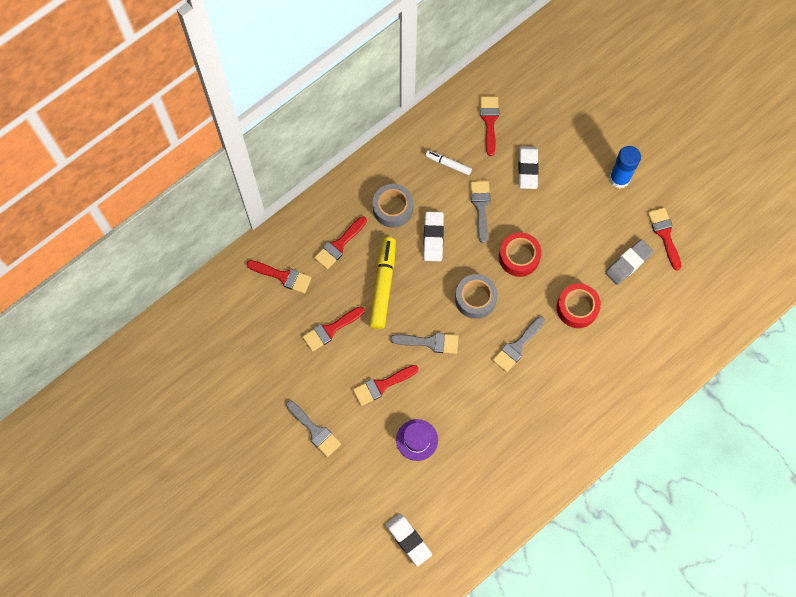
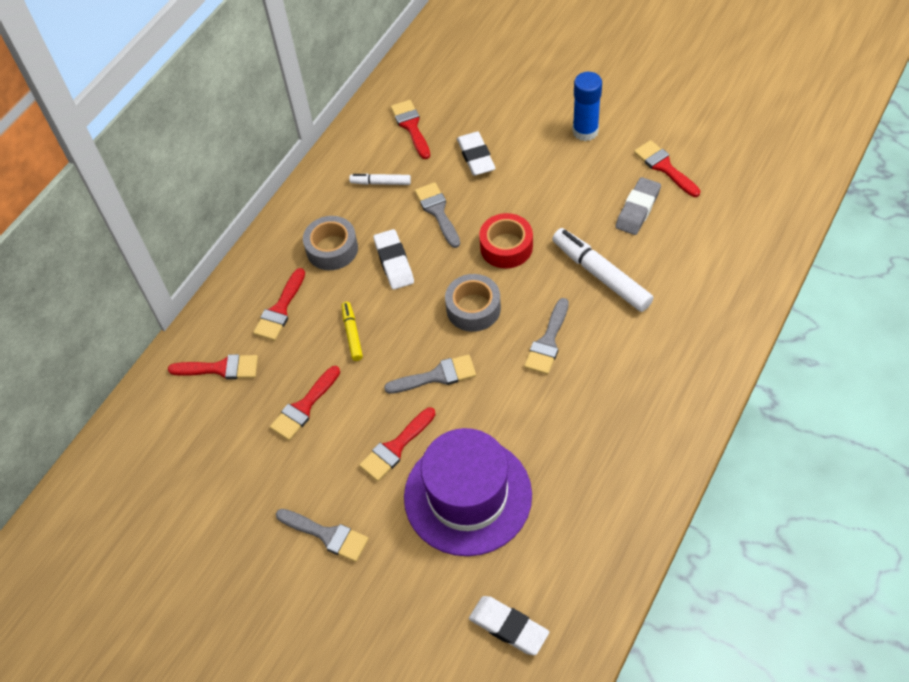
camera: 15 degrees left, 15 degrees down
yellow marker [369,237,396,329] -> yellow marker [341,302,363,361], size x0.54
purple hat [396,419,438,461] -> purple hat [404,428,532,556], size x2.16
red tape [557,284,601,328] -> white marker [552,228,653,312]

